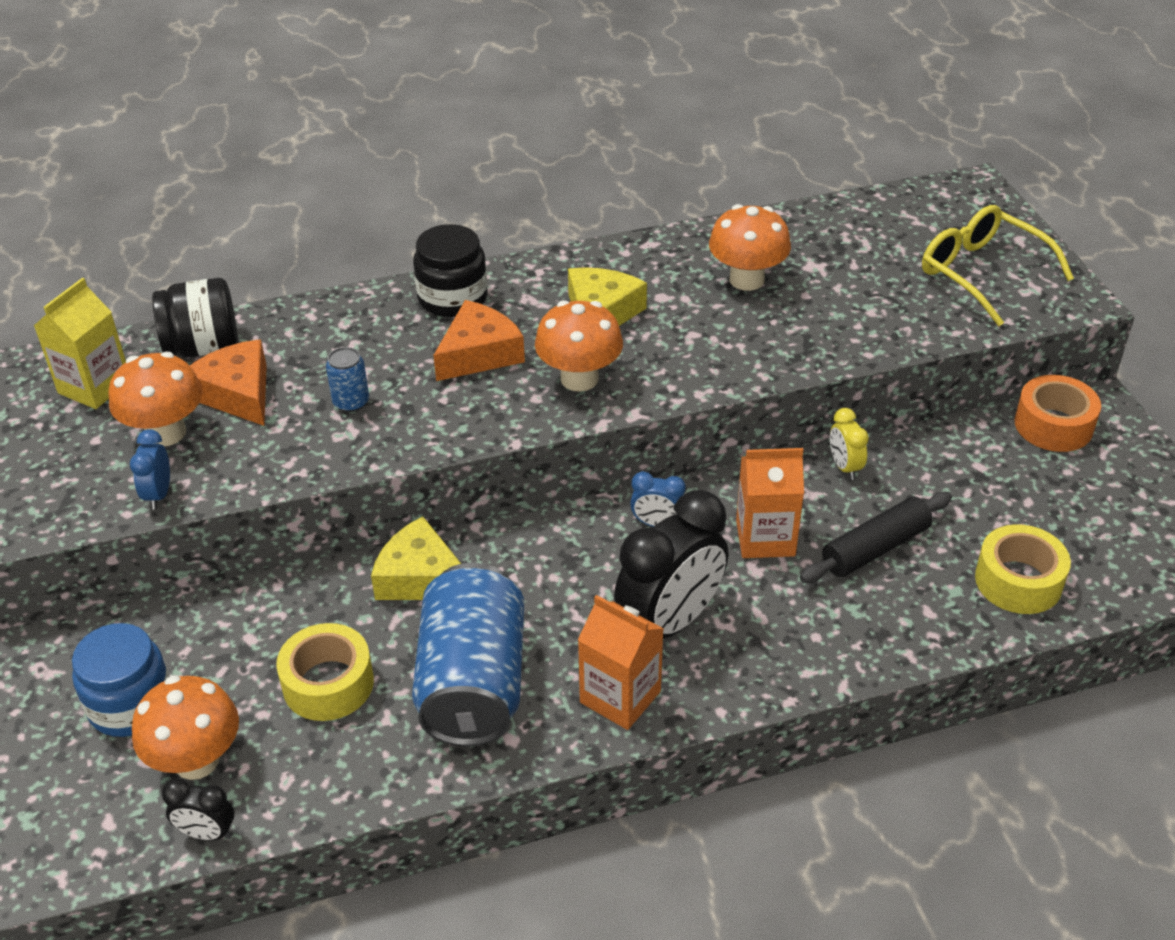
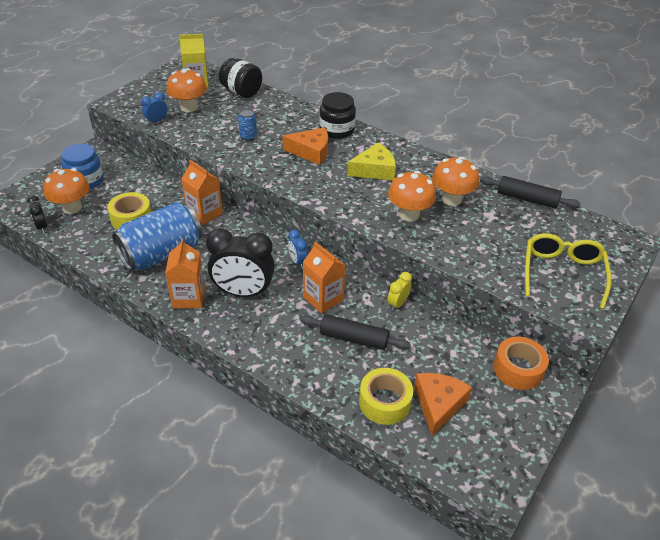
camera: 50 degrees right, 0 degrees up
orange cheese [190,339,267,426] -> orange cheese moved to [414,373,472,436]
yellow cheese [371,516,461,600] -> orange carton [181,160,223,225]
orange mushroom [535,300,623,392] -> orange mushroom moved to [388,171,436,222]
none -> black rolling pin [480,176,581,208]

